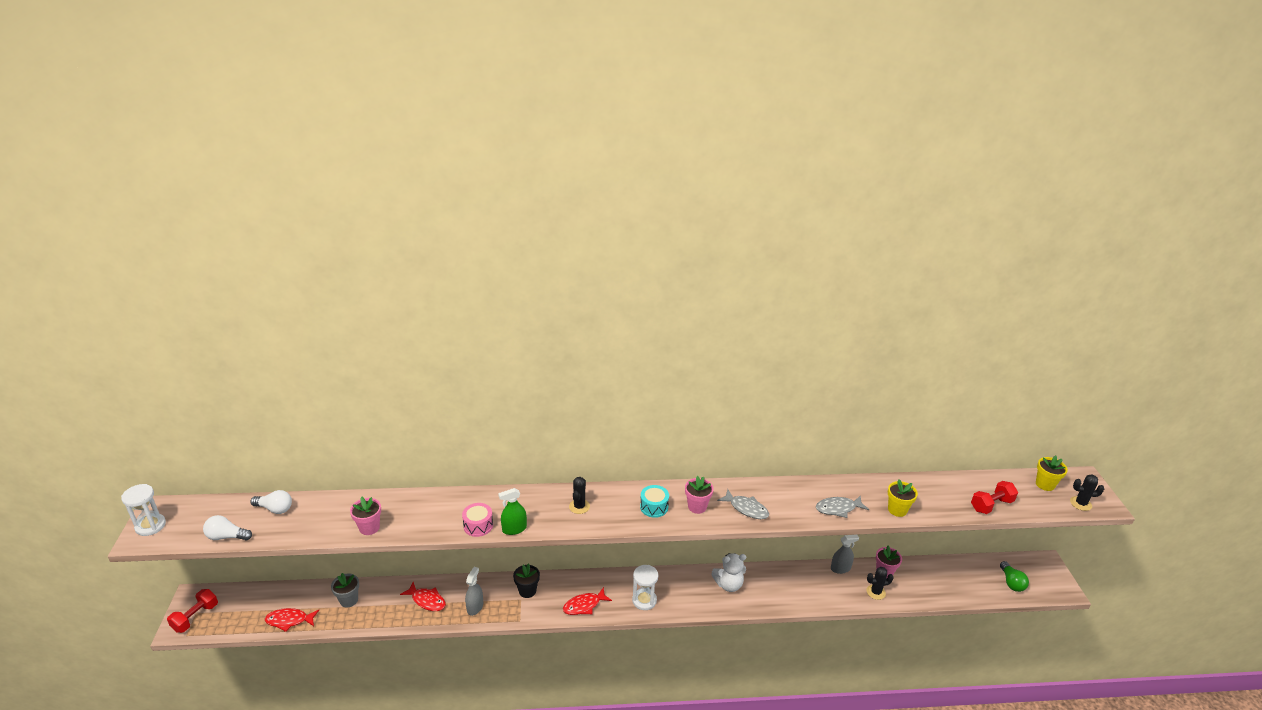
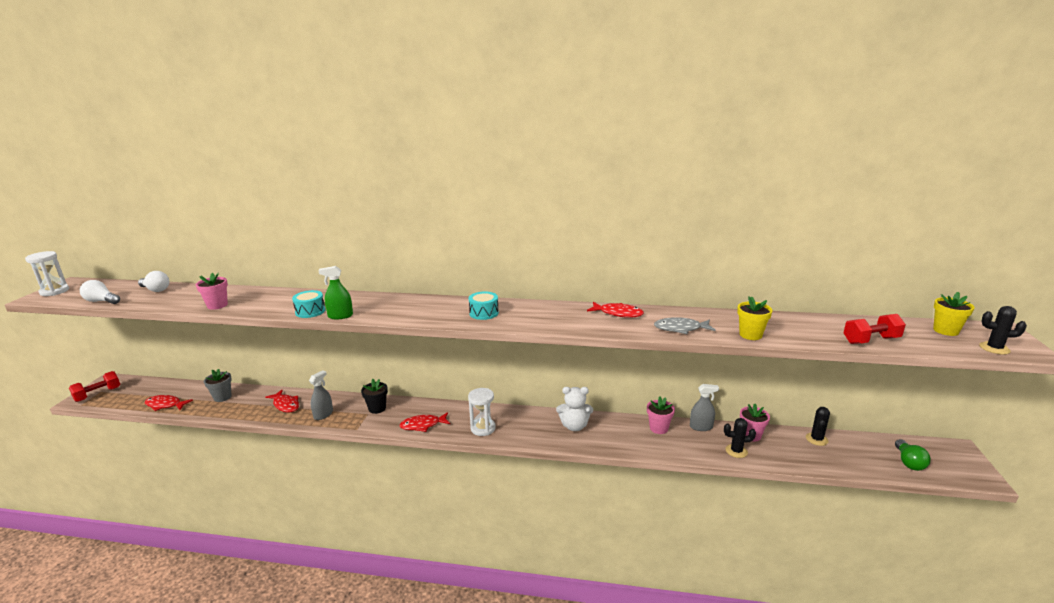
camera: 15 degrees right, 10 degrees down
pink drum [462,503,493,537] -> turquoise drum [292,290,325,318]
black cactus [569,477,590,514] -> black cactus moved to [806,407,830,446]
pink flower pot [685,476,714,514] -> pink flower pot moved to [647,397,675,434]
grey fish [717,489,769,519] -> none
none -> red fish [587,302,644,318]

